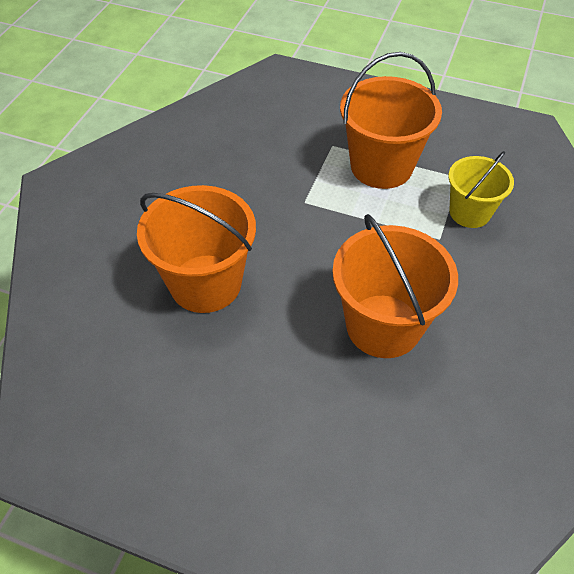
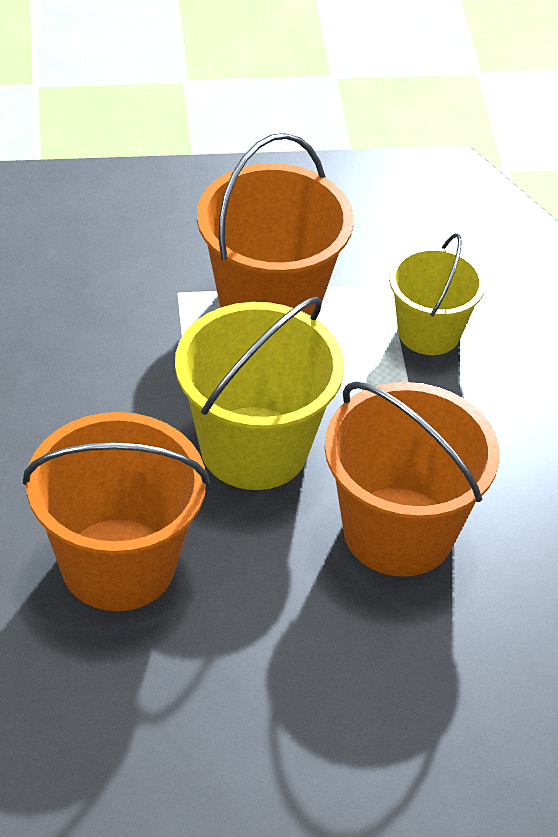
camera: 30 degrees left, 5 degrees down
none -> yellow bucket [175,297,344,490]

